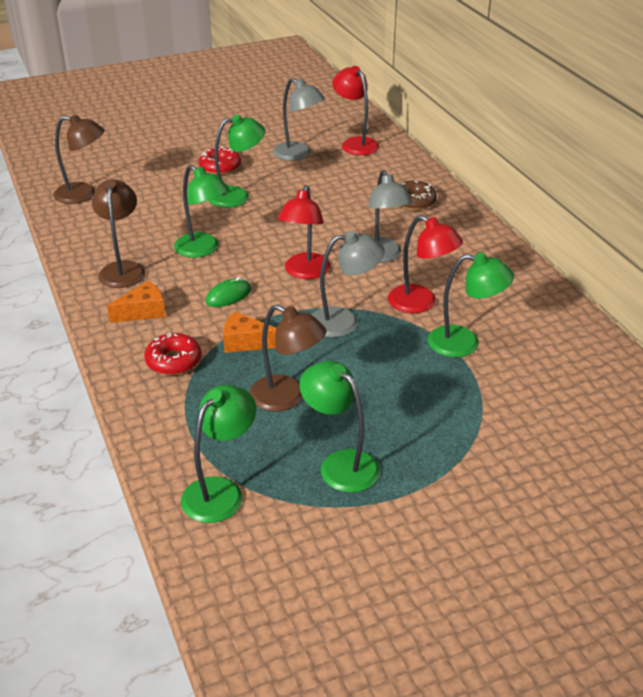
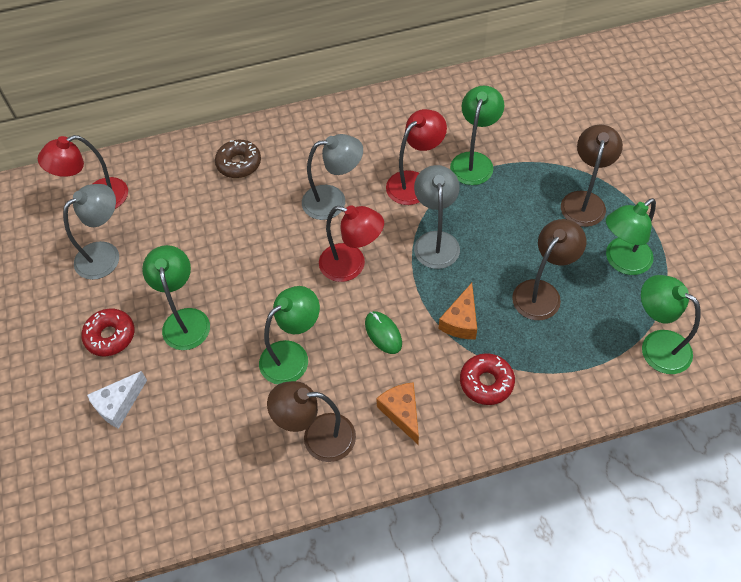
camera: 80 degrees left, 20 degrees up
brown lamp [53,114,104,204] -> brown lamp moved to [561,125,623,227]
none -> white cheese [87,371,147,429]

